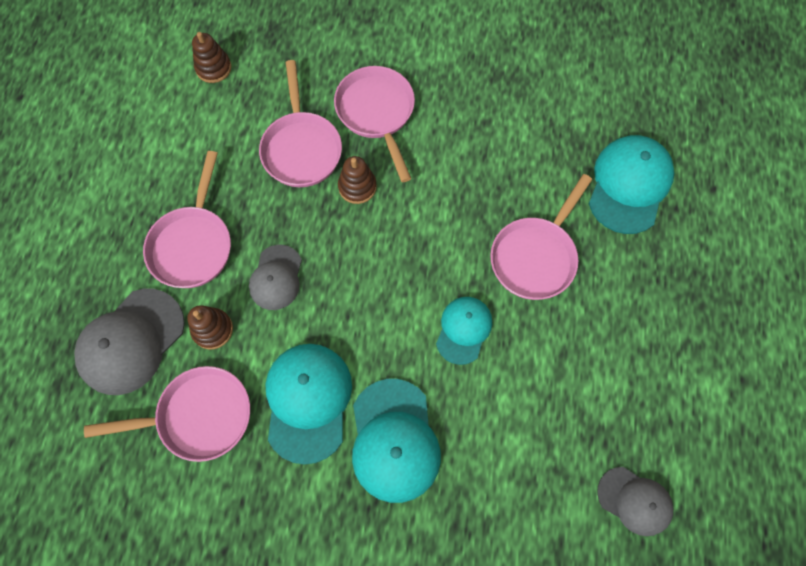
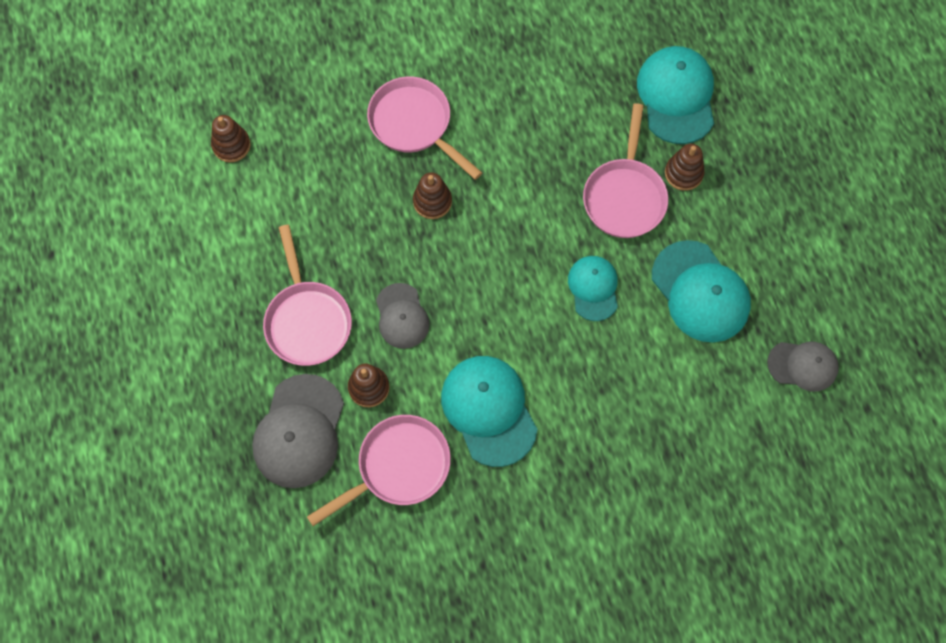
camera: 25 degrees left, 0 degrees up
pink pan [259,60,342,187] -> none
turquoise cap [352,379,441,503] -> turquoise cap moved to [652,240,751,343]
none -> brown stacking toy [665,144,705,191]

